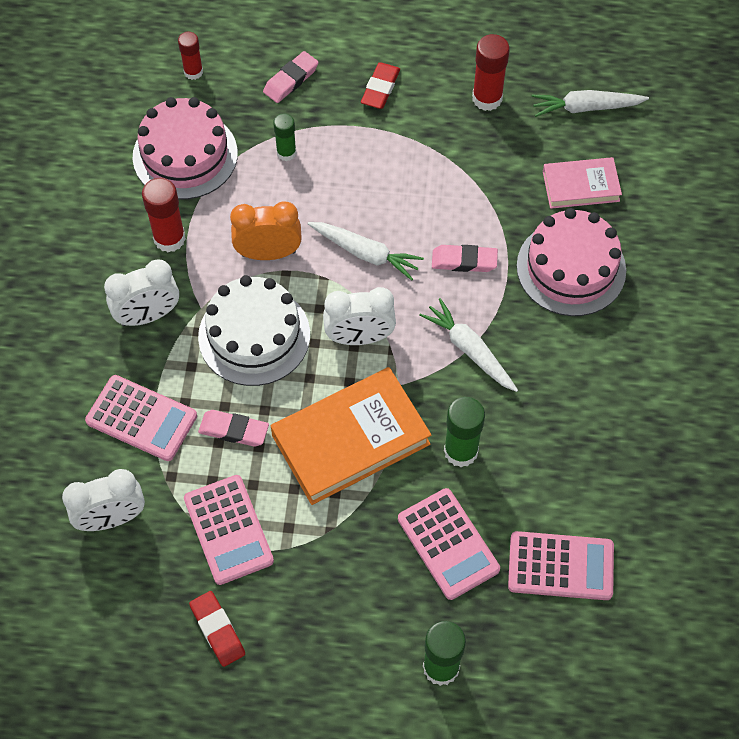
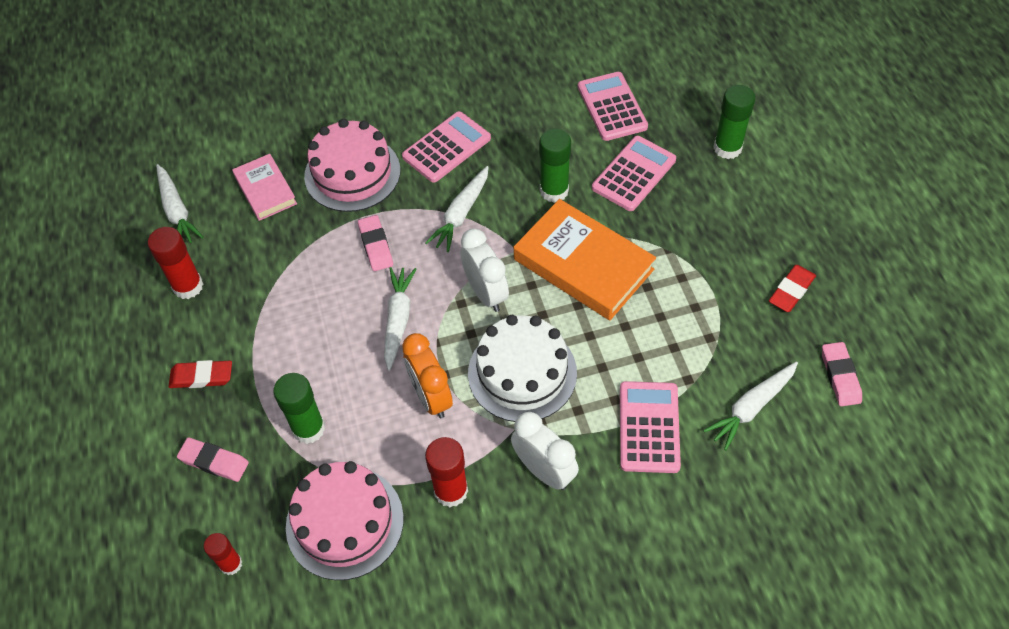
camera: 110 degrees left, 5 degrees down
white clock [62,469,145,531] -> white carrot [703,362,798,450]
pink calculator [184,475,274,585] -> pink calculator moved to [402,111,491,183]
pink eraser [198,410,269,447] -> pink eraser moved to [822,342,862,406]
green glue stick [273,113,296,161] -> green glue stick [273,373,325,444], size x1.57

